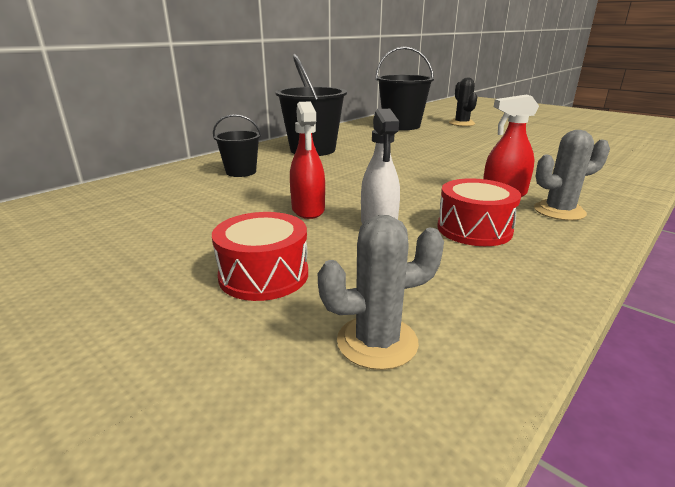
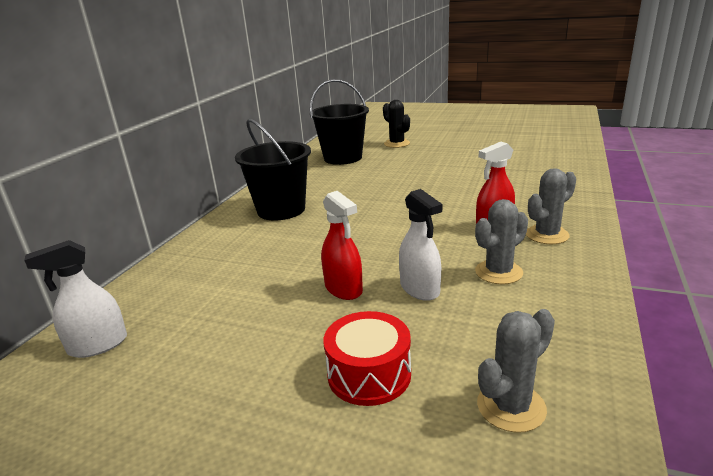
camera: 20 degrees left, 0 degrees up
black bucket [213,114,262,177] -> none
red drum [437,178,521,246] -> grey cactus [475,199,528,284]
none -> white spray bottle [24,240,127,358]

